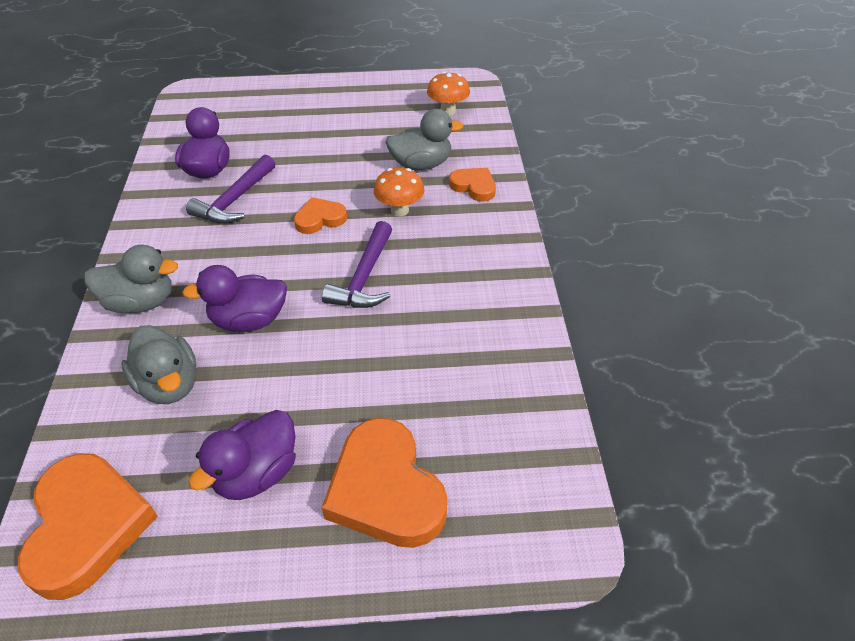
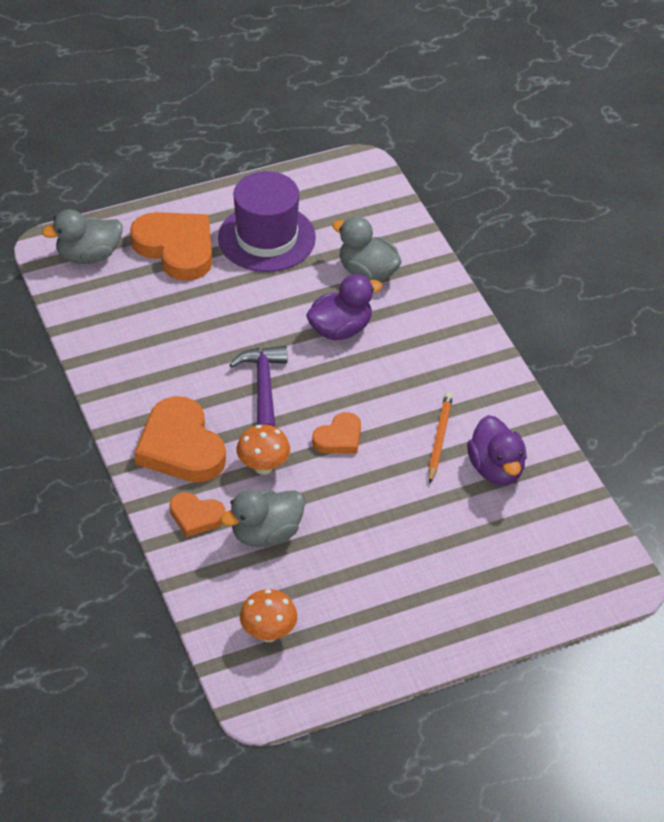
camera: 160 degrees right, 0 degrees up
orange heart [18,453,158,600] -> orange heart moved to [134,396,226,483]
grey duck [84,245,178,313] -> grey duck moved to [42,209,123,264]
purple hammer [186,155,275,224] -> orange pencil [428,392,453,483]
purple duck [189,410,296,500] -> purple hat [218,171,316,272]

